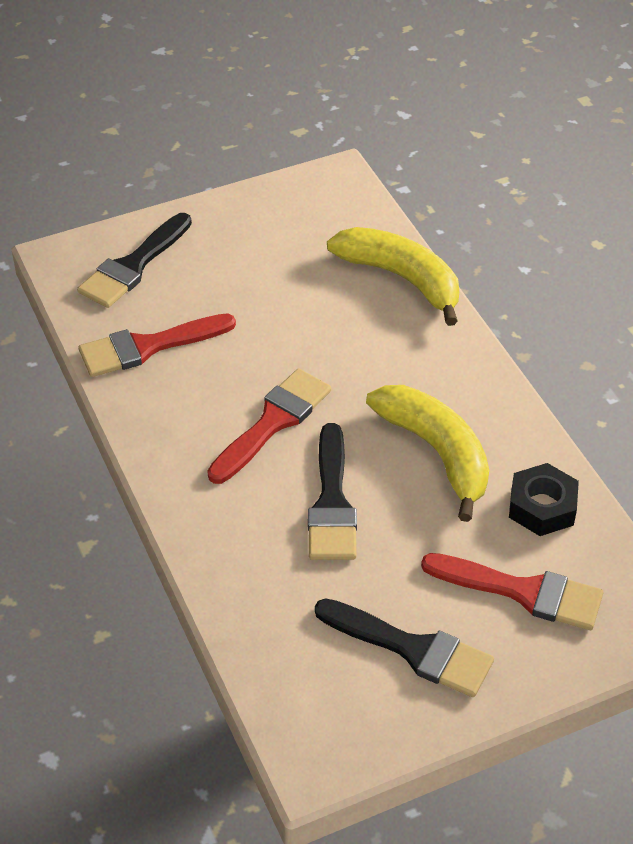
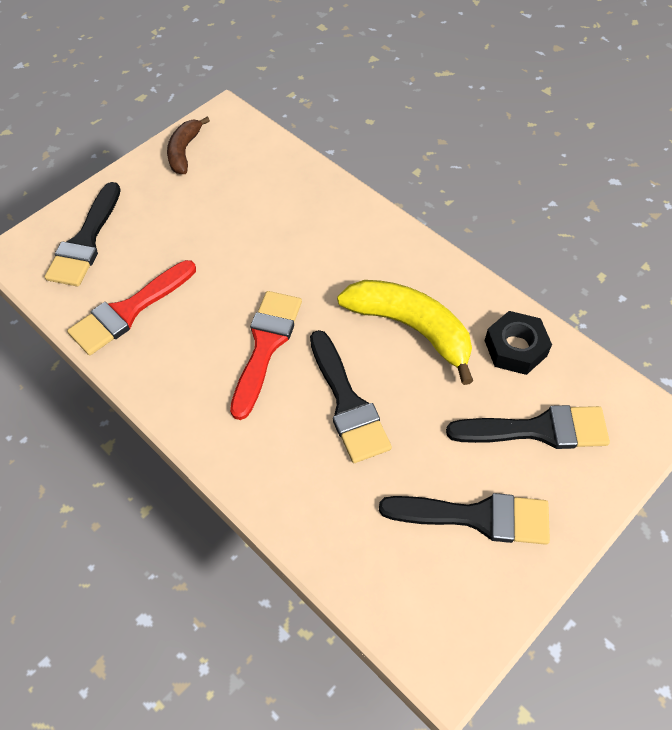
camera: 20 degrees left, 10 degrees up
yellow banana [327,227,459,326] -> none
red brush [421,553,603,630] -> black brush [446,405,610,449]
none -> brown banana [167,117,210,174]

